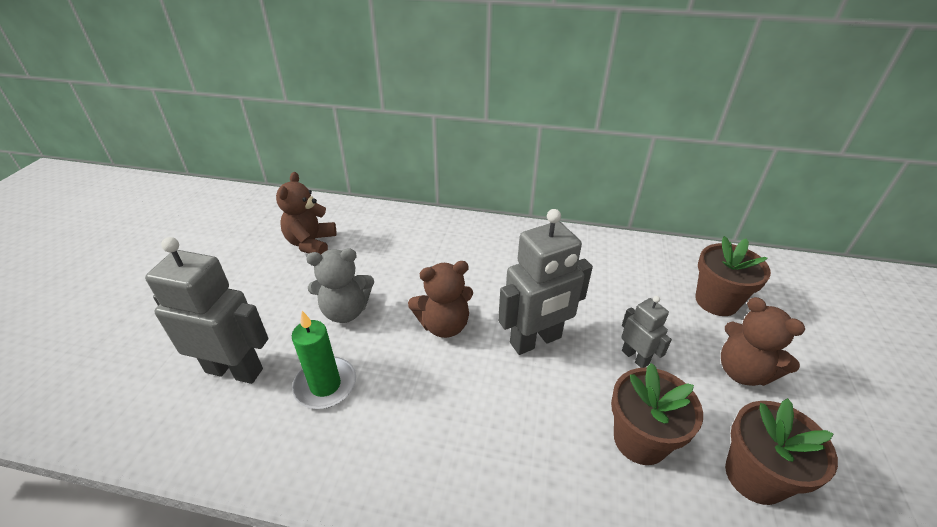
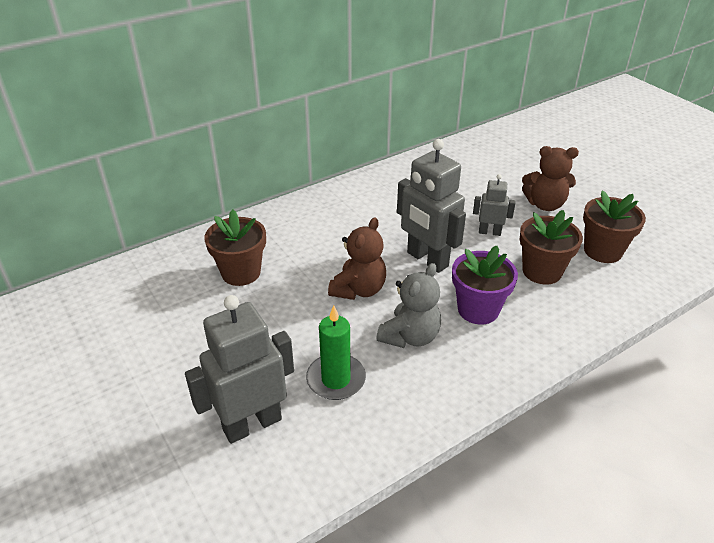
camera: 45 degrees left, 0 degrees up
brown teddy bear [276,172,336,254] -> none
grey teddy bear [306,248,374,323] -> grey teddy bear moved to [376,263,441,348]
grey robot [498,209,593,355] -> grey robot turned 120 degrees clockwise [397,139,466,273]
brown flower pot [695,236,771,316] -> brown flower pot moved to [205,209,266,286]
none -> purple flower pot [452,246,518,325]

